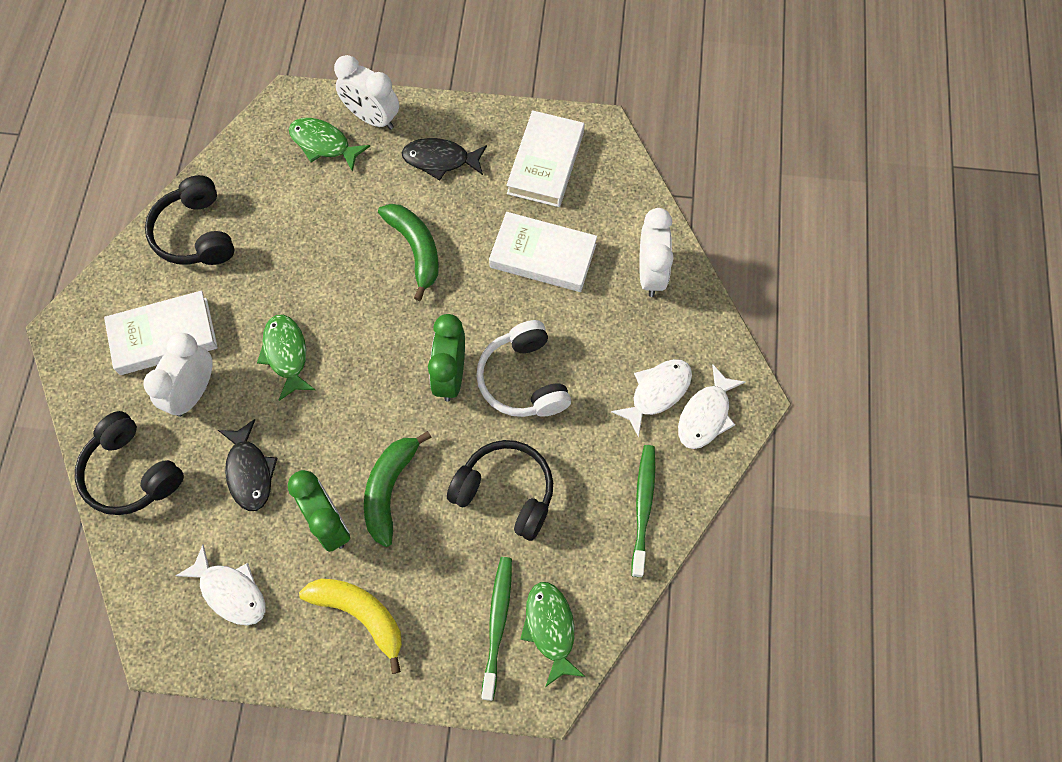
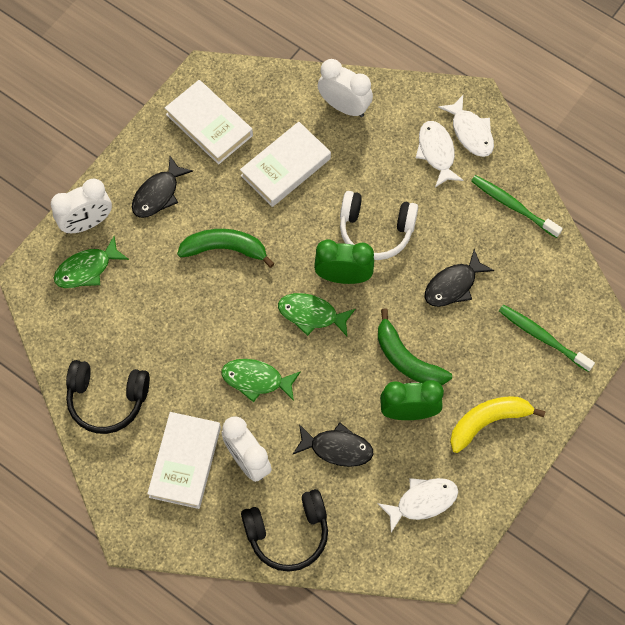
camera: 60 degrees left, 0 degrees up
green clock [428,314,465,402] -> green clock turned 150 degrees clockwise [314,239,374,284]
black headphones [447,440,553,541] -> black fish [425,249,494,307]
green fish [520,582,586,687] -> green fish moved to [278,293,356,336]

